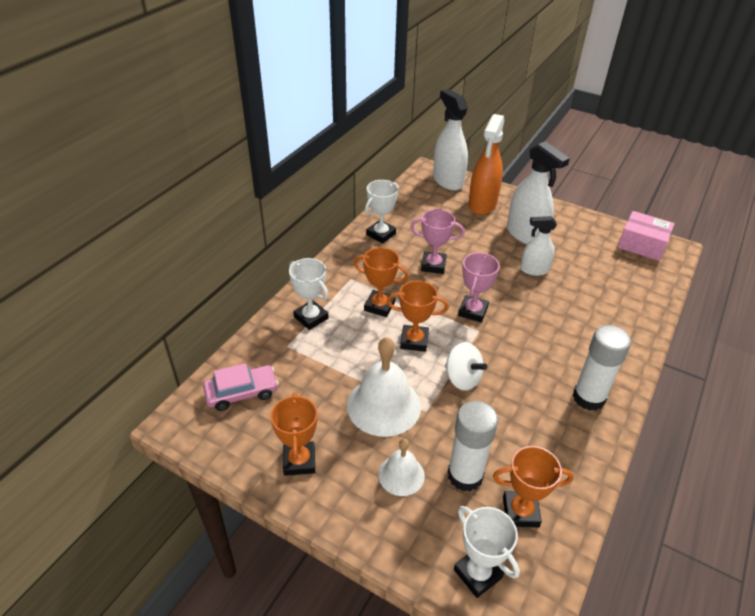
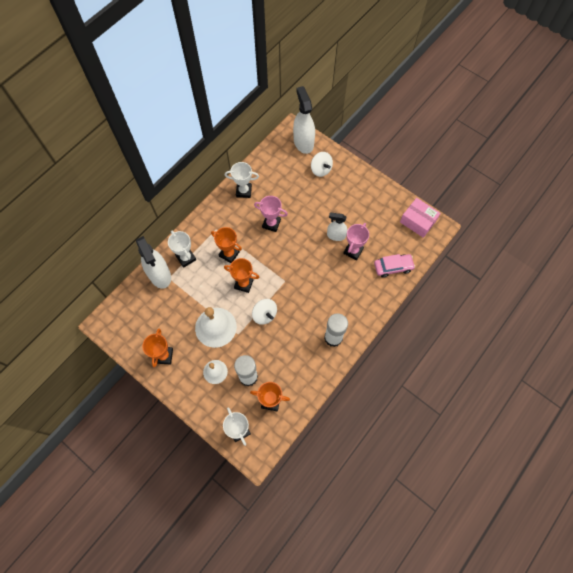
camera: 10 degrees right, 25 degrees up
pink car [203,363,278,411] -> pink car moved to [374,254,415,278]
white trophy [365,180,399,243] -> white trophy turned 45 degrees clockwise [225,162,259,198]
pink trophy [458,253,500,322] -> pink trophy moved to [343,223,369,260]
orange spray bottle [468,114,504,215] -> white spinning top [311,152,333,177]
white spray bottle [507,141,570,244] -> white spray bottle moved to [136,236,171,289]

